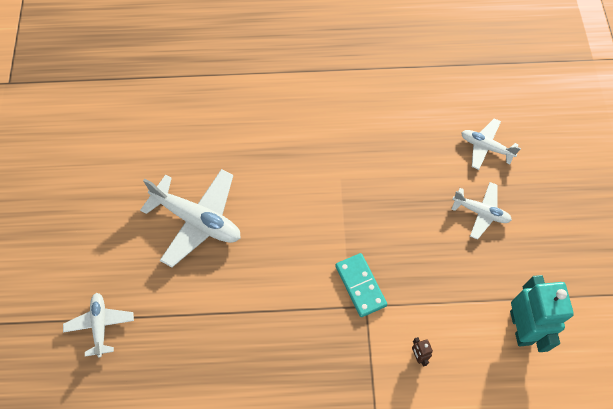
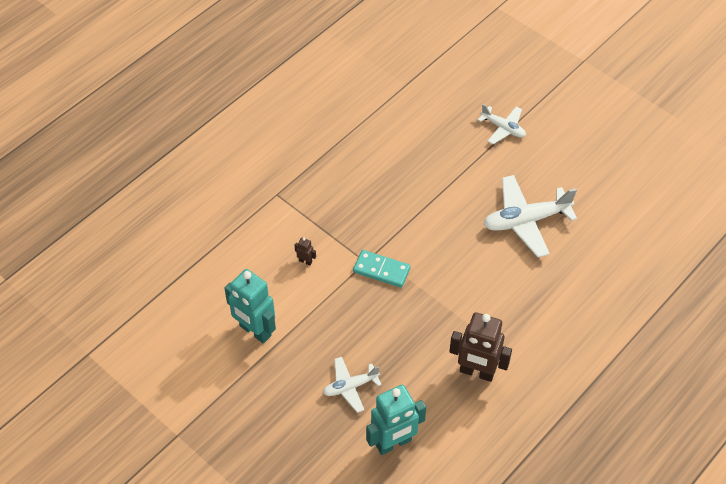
camera: 135 degrees right, 10 degrees down
white plane [461,119,521,170] -> turquoise robot [366,385,426,455]
none -> brown robot [449,312,512,382]

